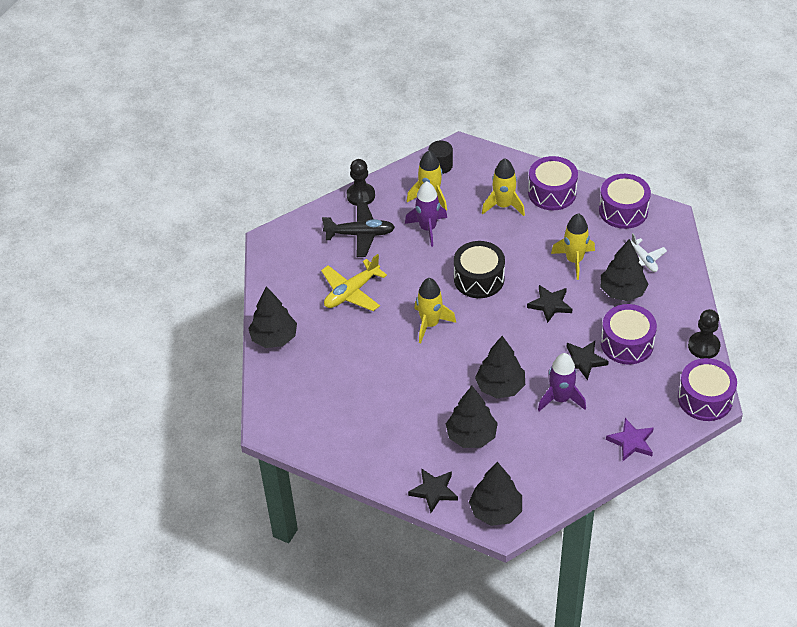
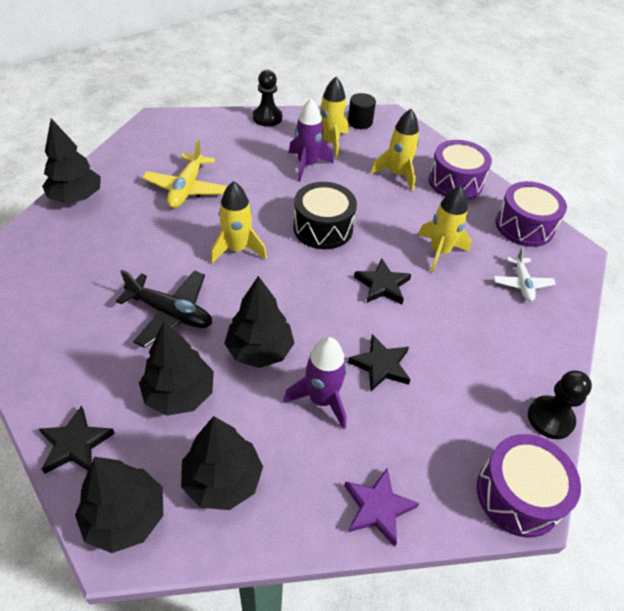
camera: 20 degrees right, 0 degrees up
yellow plane [321,254,387,311] -> yellow plane turned 60 degrees counterclockwise [142,139,227,208]
black plane [322,202,395,257] -> black plane moved to [116,270,212,348]
black tree [600,239,649,301] -> black tree moved to [181,416,263,510]
purple drum [601,304,657,365] -> none

